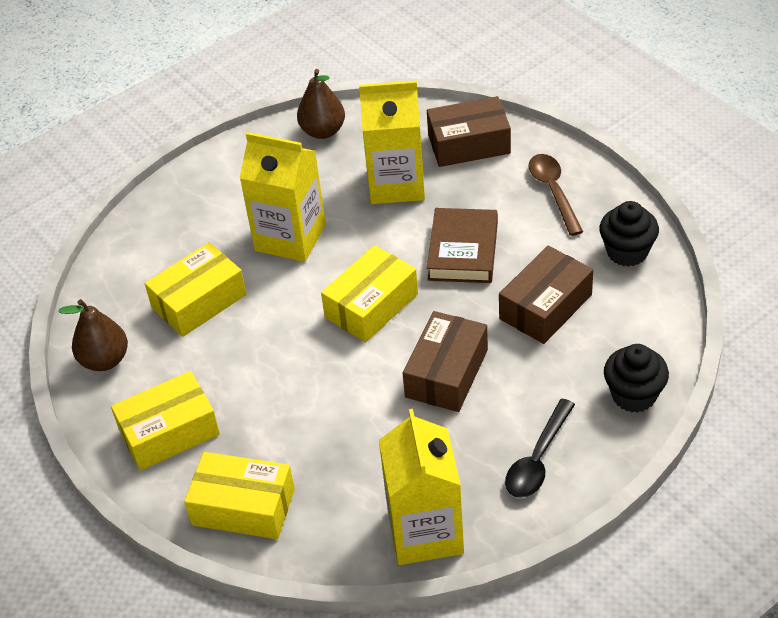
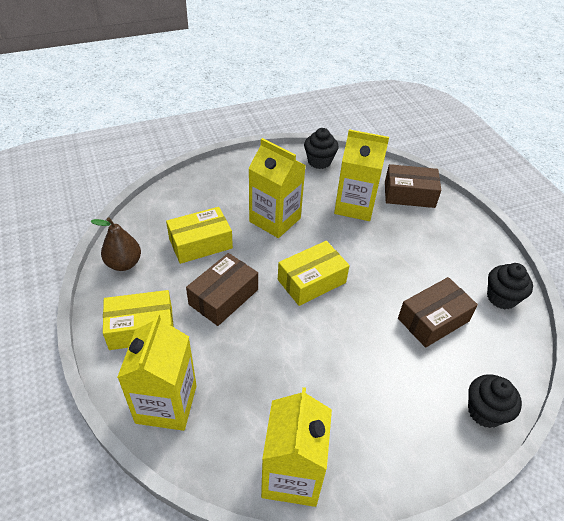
camera: 10 degrees right, 0 degrees up
yellow box [184,452,295,539] -> yellow carton [117,313,197,431]
brown pear [297,69,345,139] -> black cupcake [304,128,339,169]
brown box [403,311,488,412] -> brown box moved to [186,253,258,326]
brown book [427,208,498,283] -> none
black spoon [505,399,575,498] -> none
brown spoon [529,154,583,236] -> none

